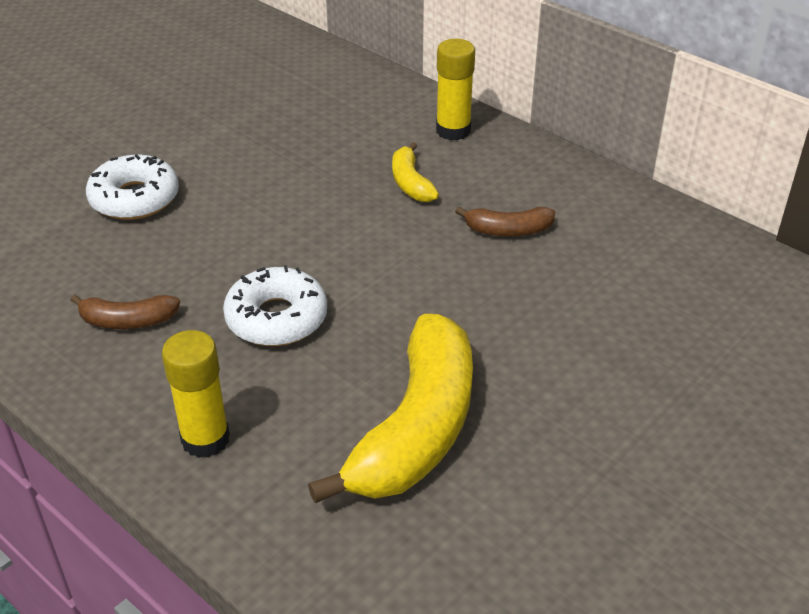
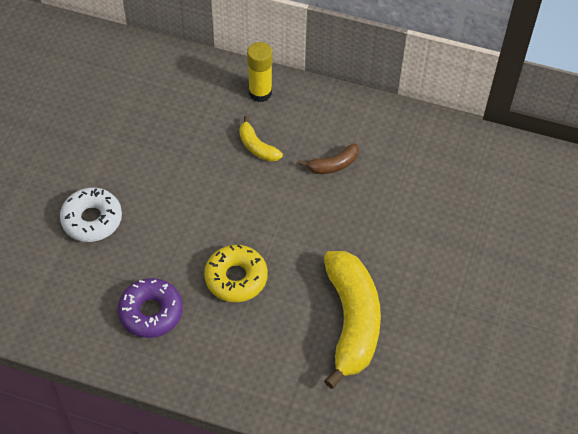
camera: 25 degrees left, 15 degrees up
brown banana [70,294,180,329] -> purple donut [118,278,183,338]
yellow glue stick [162,330,230,458] -> none
white donut [223,265,327,346] -> yellow donut [204,244,268,302]

